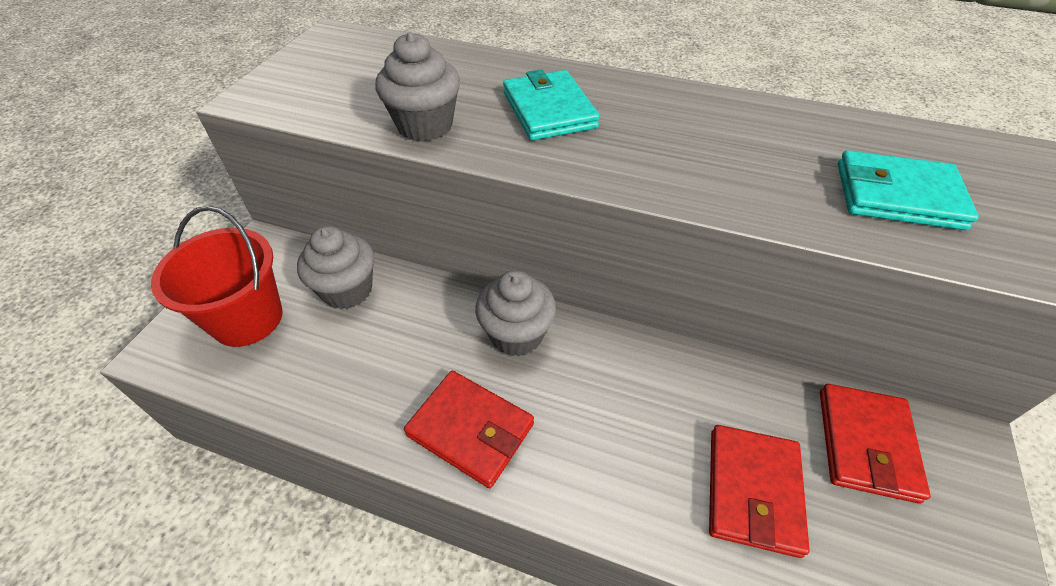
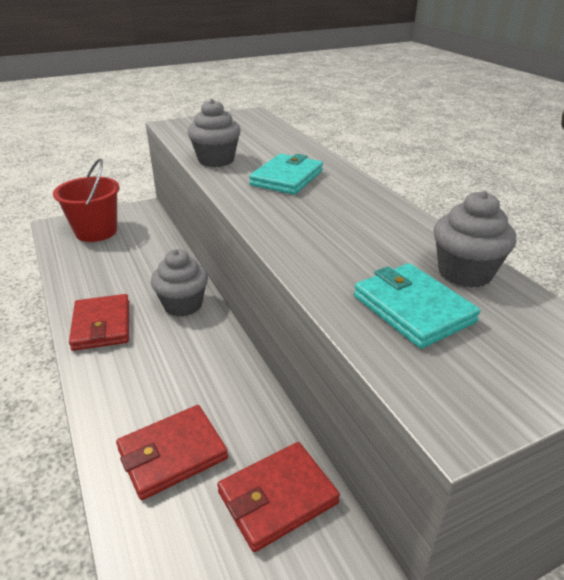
camera: 45 degrees right, 15 degrees down
grey cupcake [297,226,375,309] -> grey cupcake moved to [434,191,516,288]

